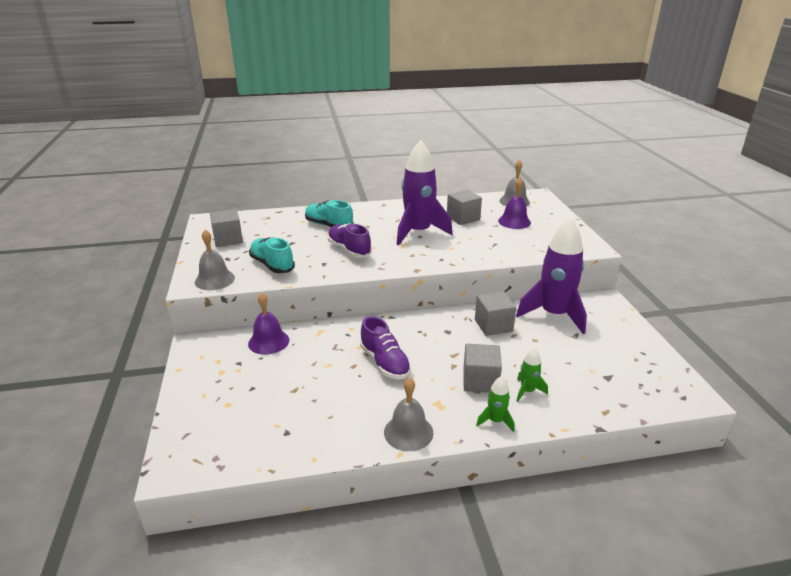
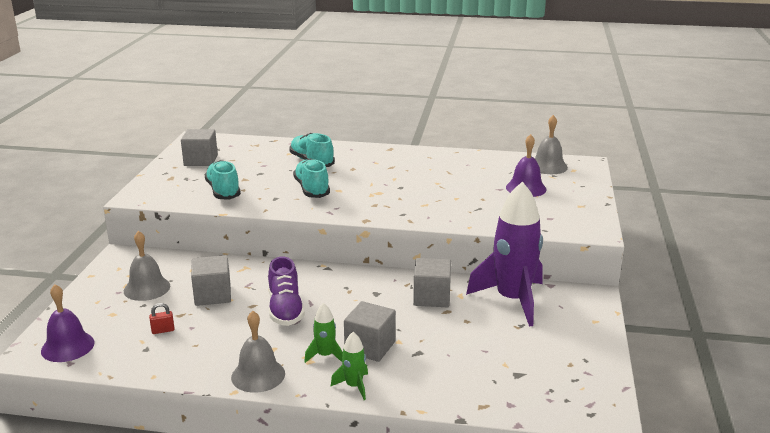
camera: 20 degrees right, 5 degrees down
grey bell [195,229,235,290] -> grey bell moved to [124,231,170,301]
purple bell [248,293,289,355] -> purple bell moved to [41,284,95,362]
purple shoe [327,223,372,258] -> turquoise shoe [293,158,330,198]
purple rocket [397,140,453,245] -> none
grey cube [447,190,482,225] -> grey cube moved to [191,255,231,306]
green rocket [517,348,548,402] -> green rocket moved to [304,303,343,363]
none -> red padlock [149,303,175,334]

